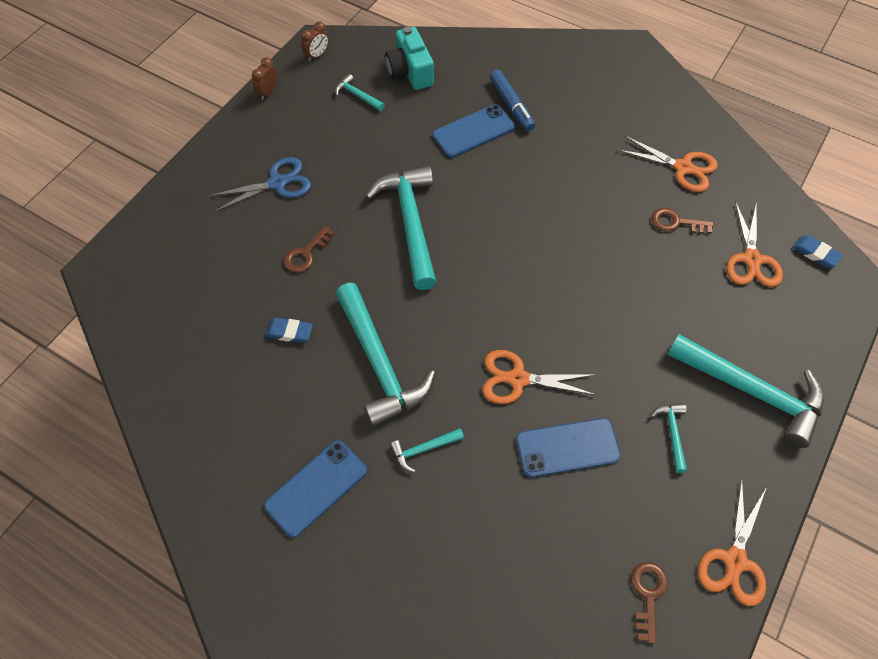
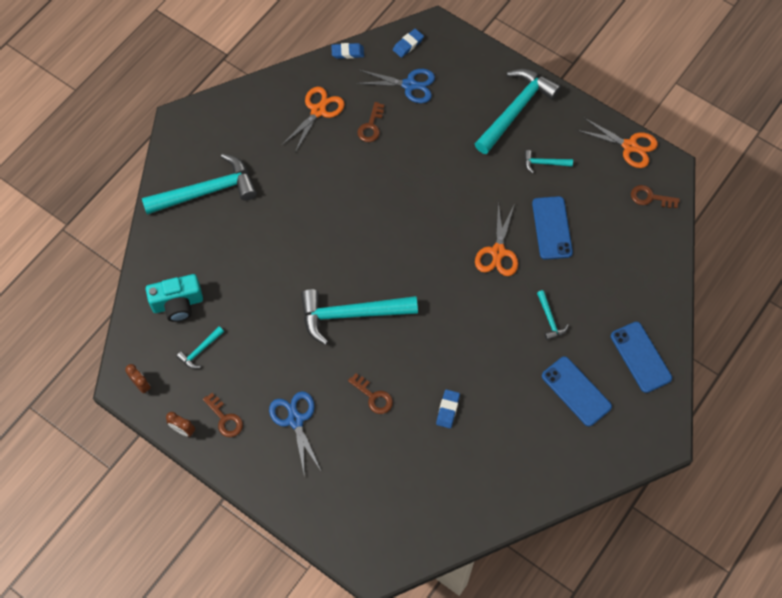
camera: 85 degrees left, 5 degrees up
turquoise hammer [336,283,435,427] -> turquoise hammer moved to [142,153,257,215]
blue phone [433,104,515,158] -> blue phone moved to [611,322,672,393]
blue marker [490,70,535,131] -> none
orange scissors [726,201,783,287] -> blue scissors [356,69,435,103]
none -> brown key [203,393,243,437]
none -> blue eraser [331,43,364,59]

